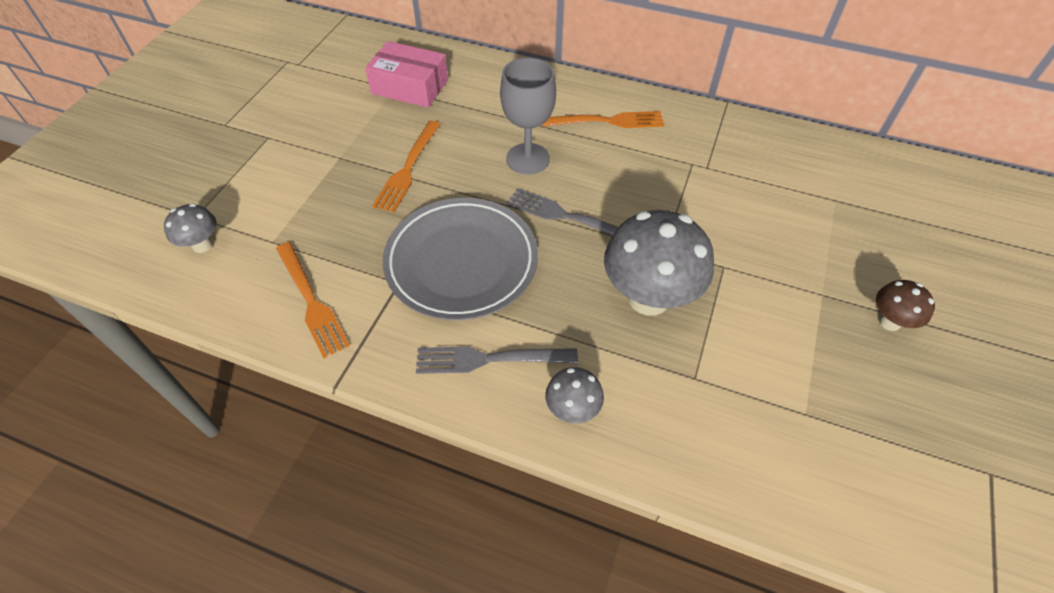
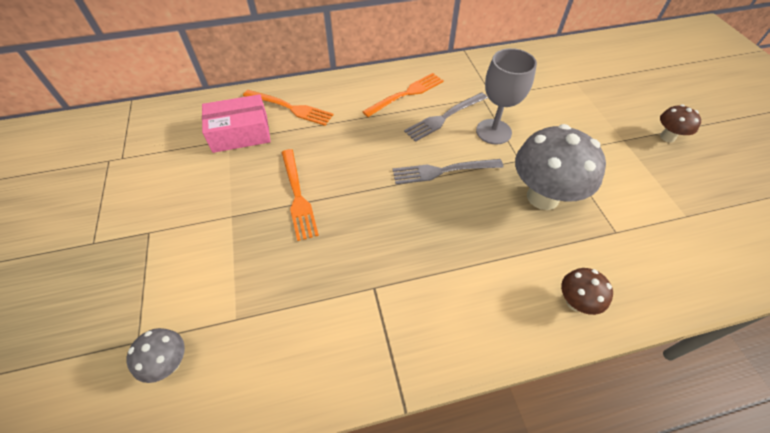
camera: 35 degrees left, 0 degrees up
orange fork [276,242,350,358] -> orange fork moved to [243,90,334,126]
grey plate [383,198,538,320] -> none
grey fork [416,346,578,374] -> grey fork moved to [404,92,488,142]
grey goblet [500,58,556,175] -> grey goblet moved to [476,48,537,145]
grey mushroom [545,367,604,423] -> brown mushroom [561,268,613,315]

